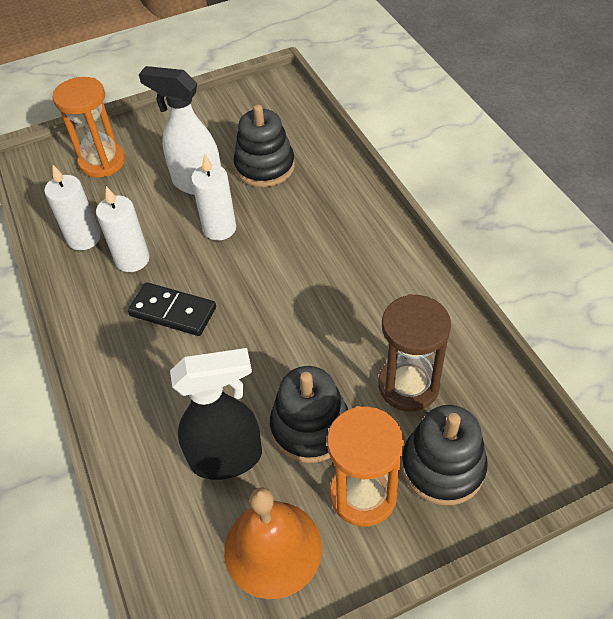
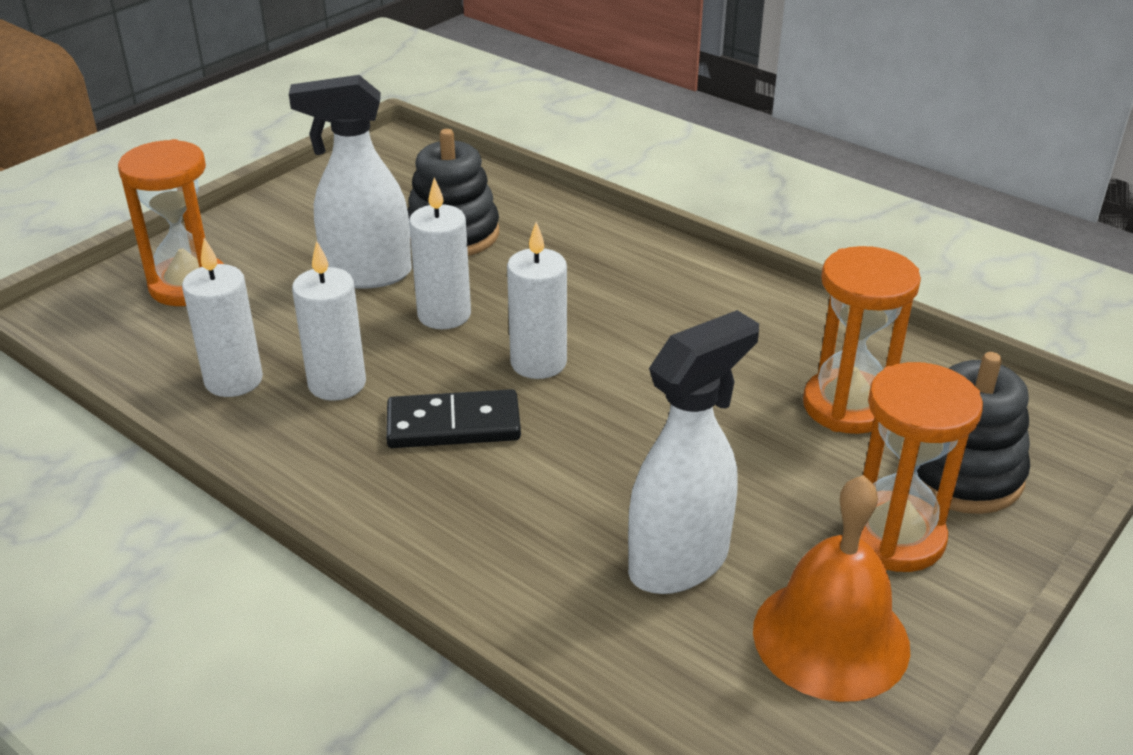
camera: 30 degrees left, 15 degrees down
black spray bottle [170,348,262,480] -> white spray bottle [628,310,759,594]
black stacking toy [270,366,348,463] -> none
brown hourglass [378,294,451,412] -> orange hourglass [803,246,921,434]
none -> white candle [507,222,567,379]

